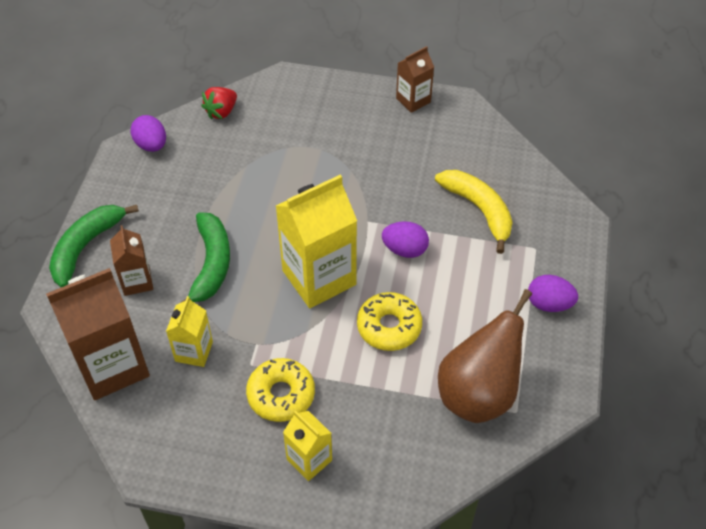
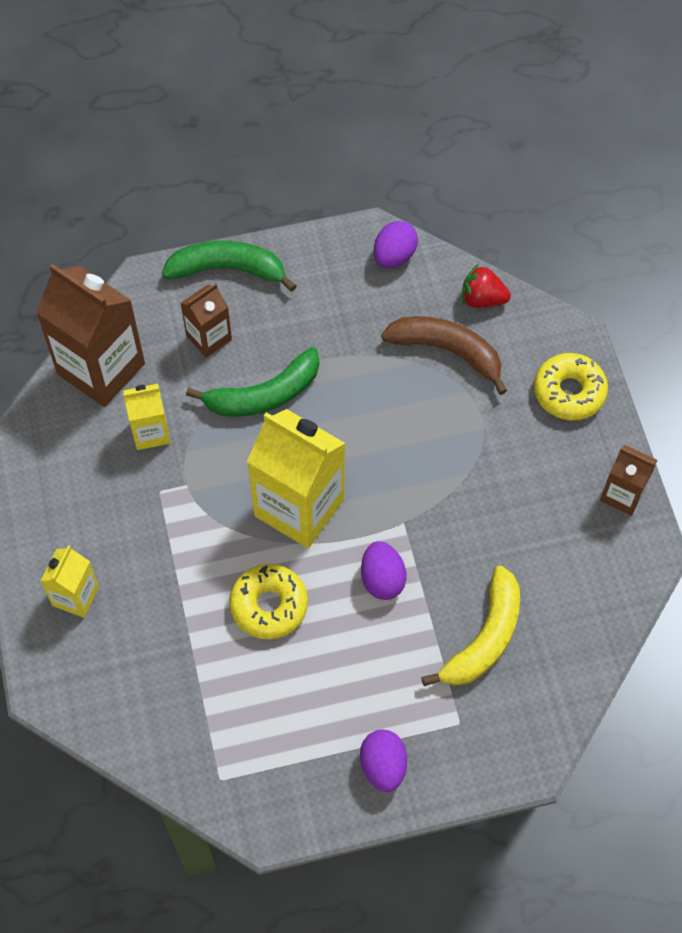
camera: 65 degrees right, 10 degrees up
yellow donut [246,358,315,422] -> yellow donut moved to [534,353,608,420]
brown pear [438,289,532,423] -> none
none -> brown banana [381,316,507,395]

